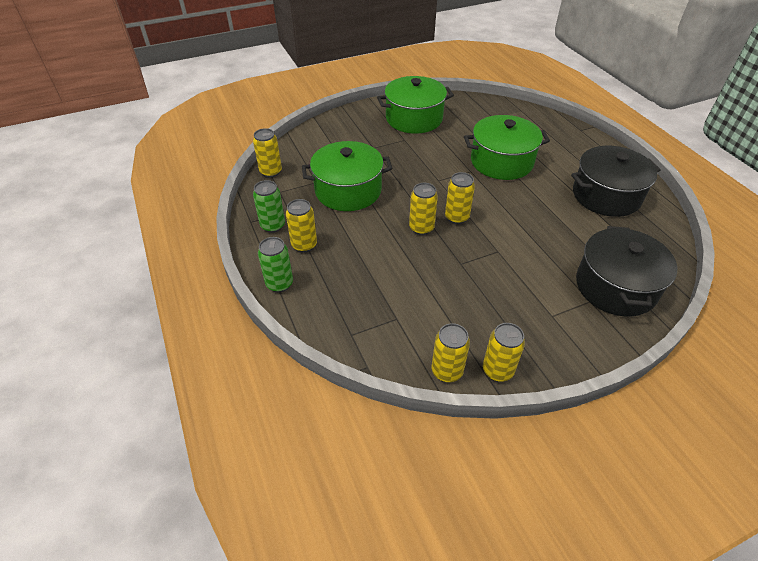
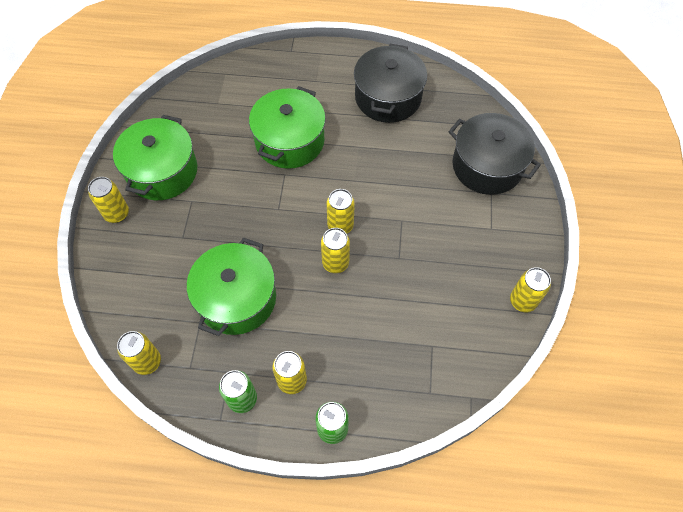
camera: 60 degrees left, 15 degrees up
yellow can [432,323,470,383] -> yellow can moved to [88,177,129,223]

